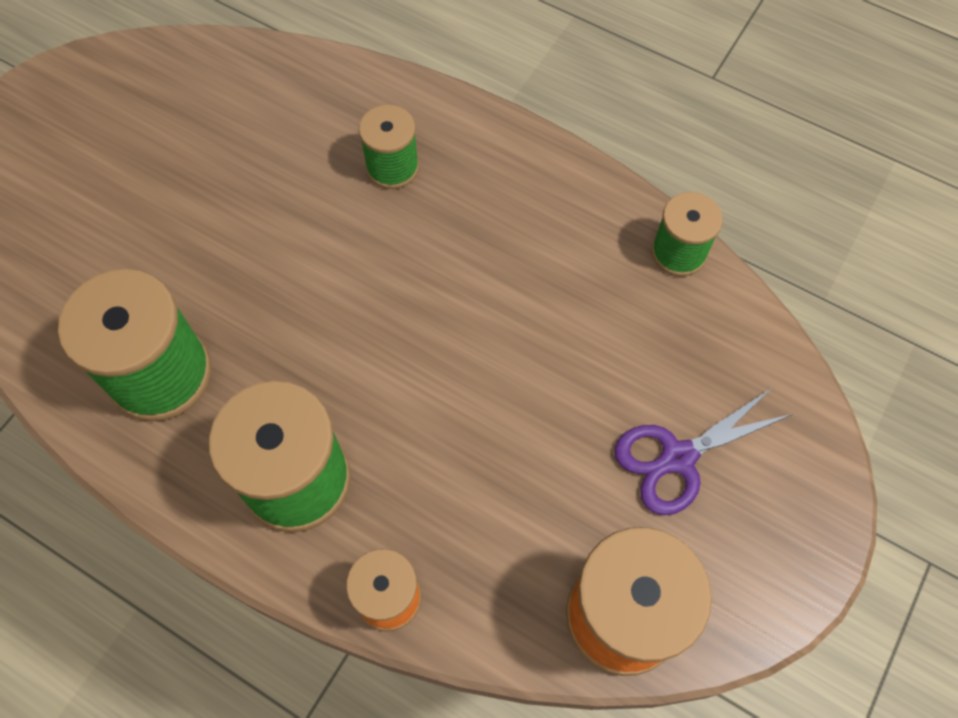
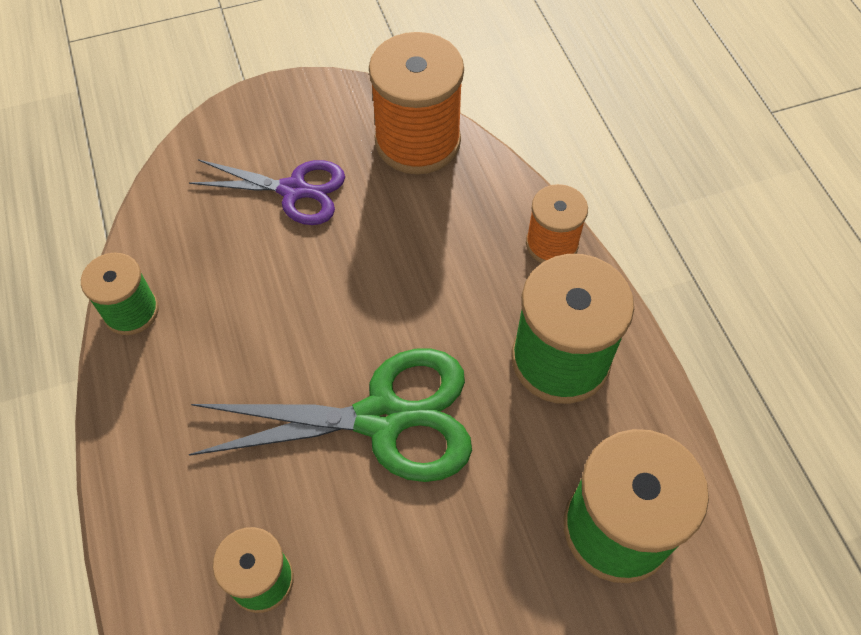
camera: 140 degrees left, 5 degrees down
none -> green scissors [189,348,472,482]

